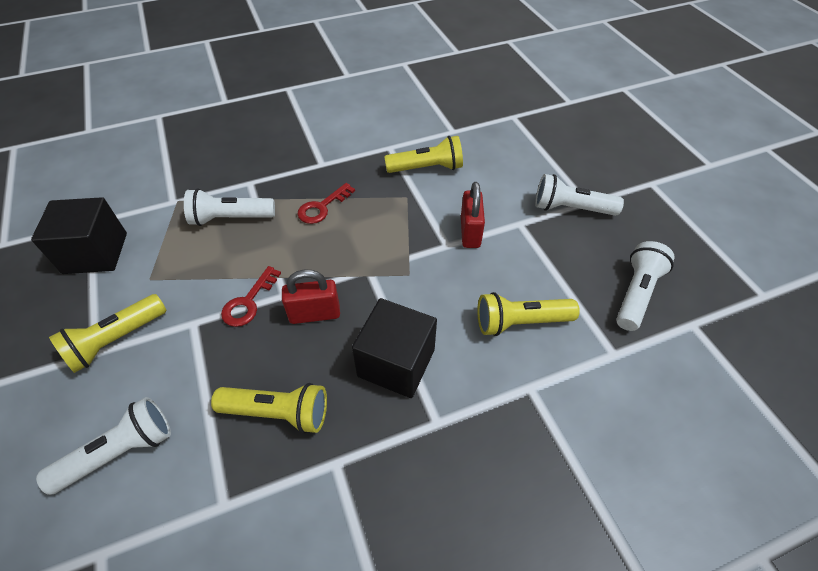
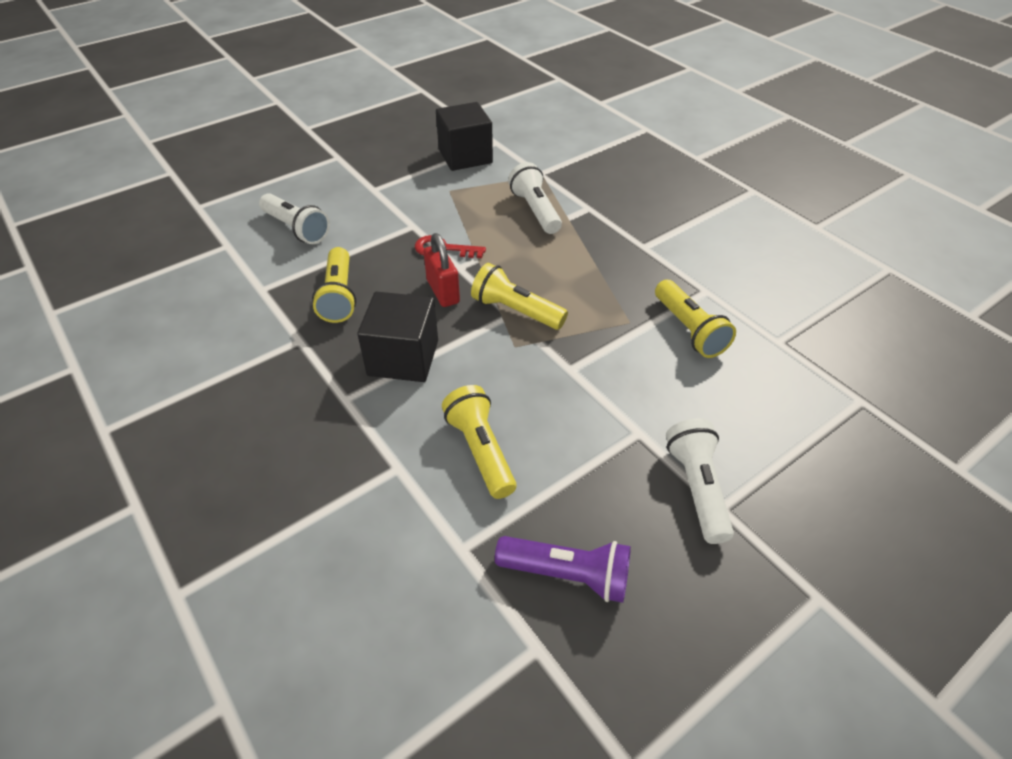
camera: 75 degrees right, 5 degrees down
yellow flashlight [49,294,166,373] -> yellow flashlight moved to [471,263,568,330]
red key [297,183,355,224] -> none
red padlock [461,182,485,248] -> none
white flashlight [616,241,674,331] -> purple flashlight [495,536,631,603]

